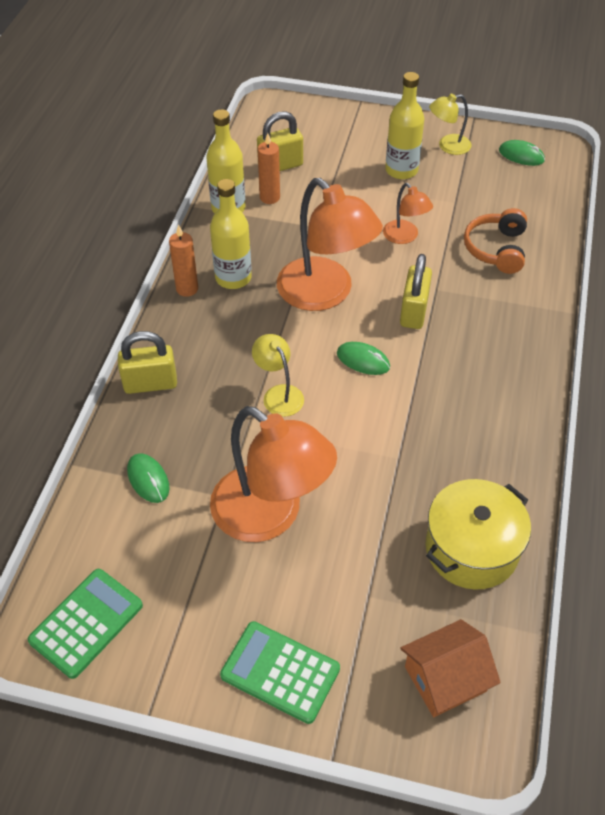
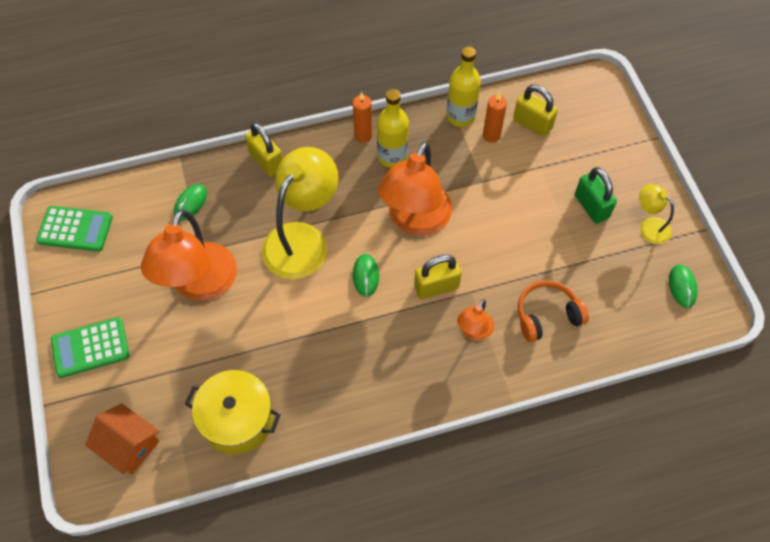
camera: 60 degrees right, 10 degrees up
green calculator [220,621,340,724] -> green calculator turned 105 degrees counterclockwise [51,317,129,378]
yellow lamp [252,334,304,417] -> yellow lamp [262,147,338,279], size x2.03
orange lamp [383,183,433,244] -> orange lamp moved to [457,299,494,341]
yellow bottle [385,72,424,180] -> green padlock [575,167,617,224]

